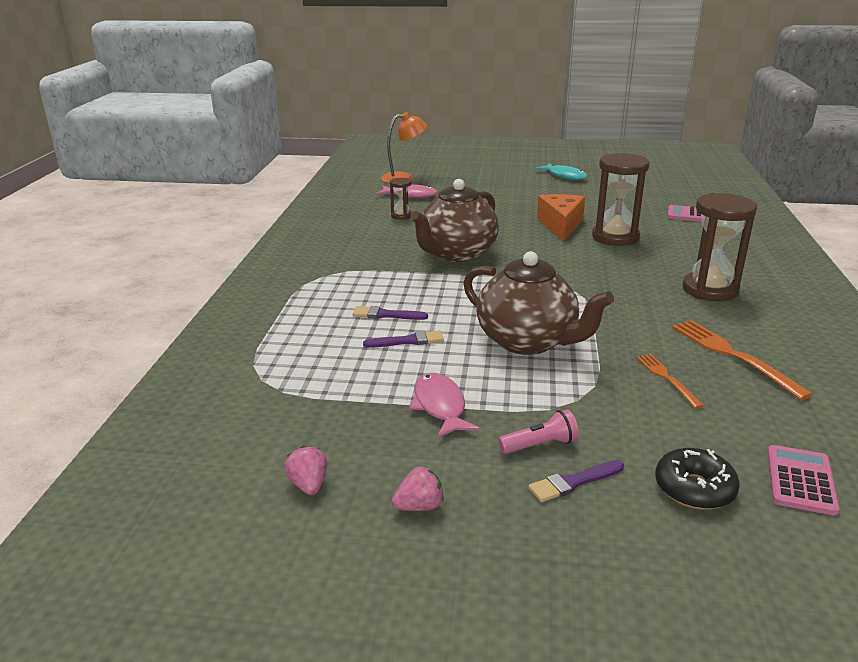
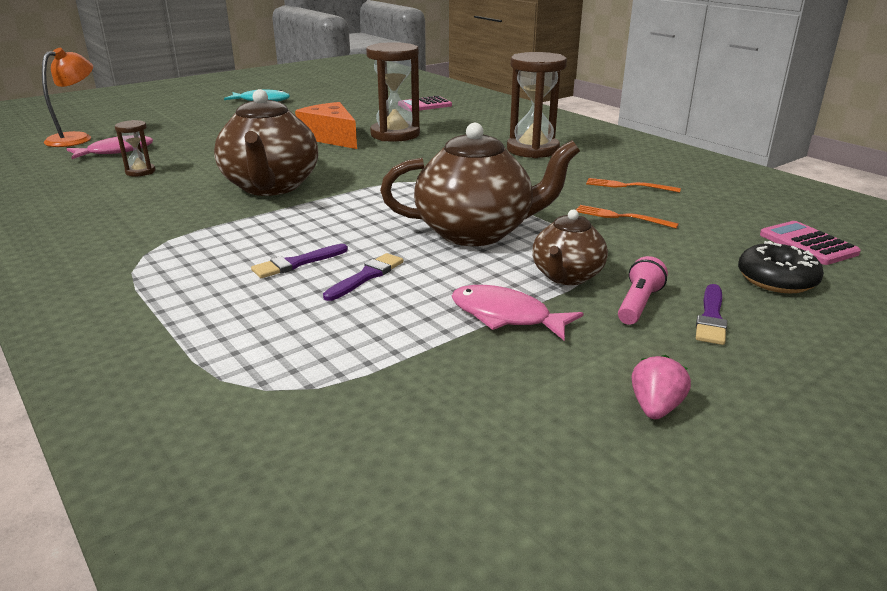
camera: 45 degrees left, 0 degrees up
pink strawberry [284,446,327,495] -> none
orange fork [672,320,813,400] -> orange fork [586,178,681,193], size x0.60
none -> brown teapot [532,210,608,285]

